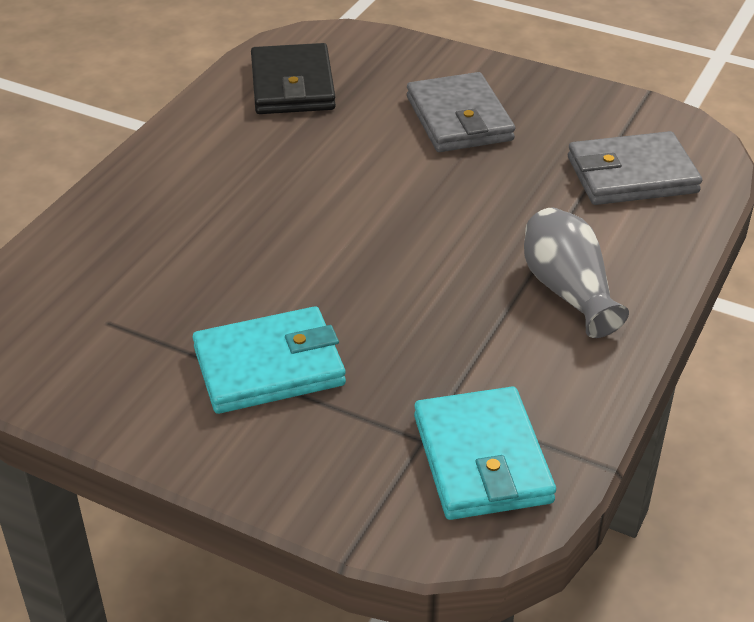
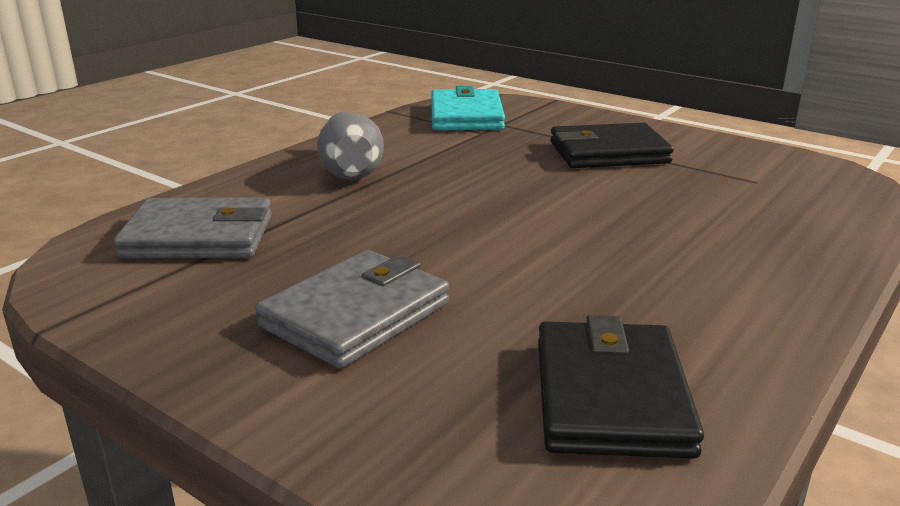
camera: 170 degrees left, 15 degrees down
turquoise wallet [193,306,346,414] -> black wallet [550,123,674,168]
grey wallet [407,72,515,152] -> grey wallet turned 45 degrees clockwise [255,250,449,369]

